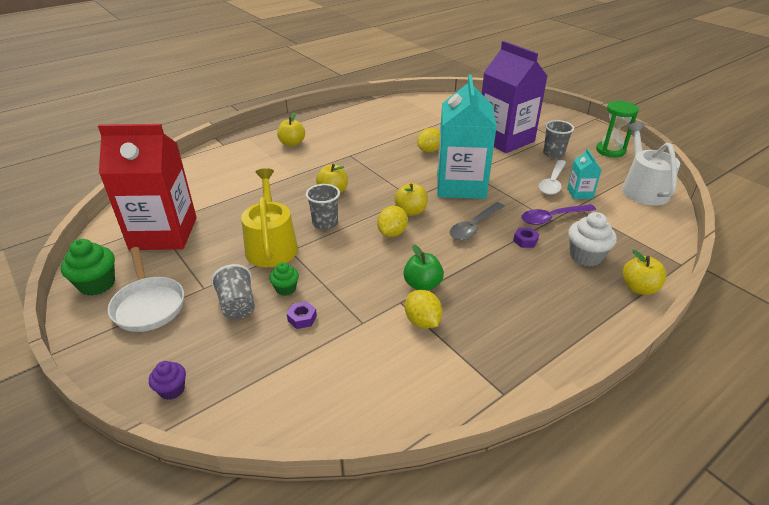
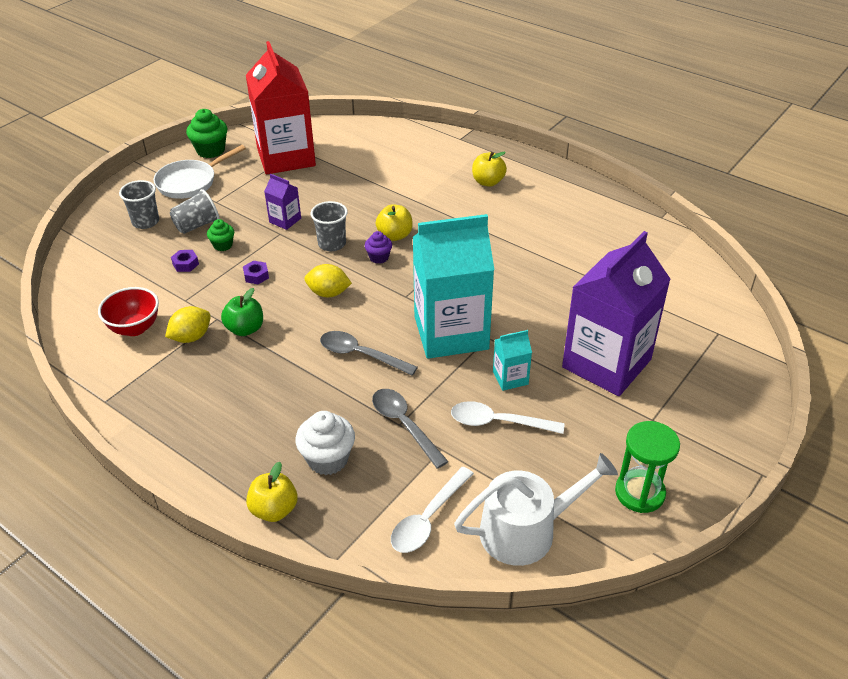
camera: 75 degrees right, 5 degrees up
purple cupcake [149,361,186,400] -> purple cupcake moved to [365,231,392,264]
yellow watering can [241,168,298,267] -> purple carton [264,174,301,230]
yellow apple [395,183,428,216] -> none
yellow lemon [417,128,440,152] -> none
purple nut [513,228,539,248] -> purple nut moved to [243,261,269,284]
purple spoon [521,204,596,225] -> grey spoon [372,389,449,469]
grey cup [543,120,574,159] -> grey cup moved to [119,180,159,229]
turquoise carton [567,149,601,199] -> turquoise carton moved to [493,330,532,391]
none -> red bowl [98,287,159,336]
none -> white spoon [391,467,474,553]

